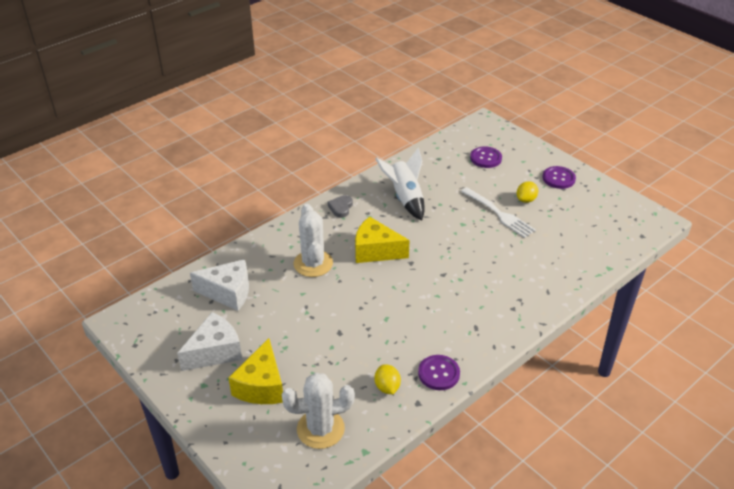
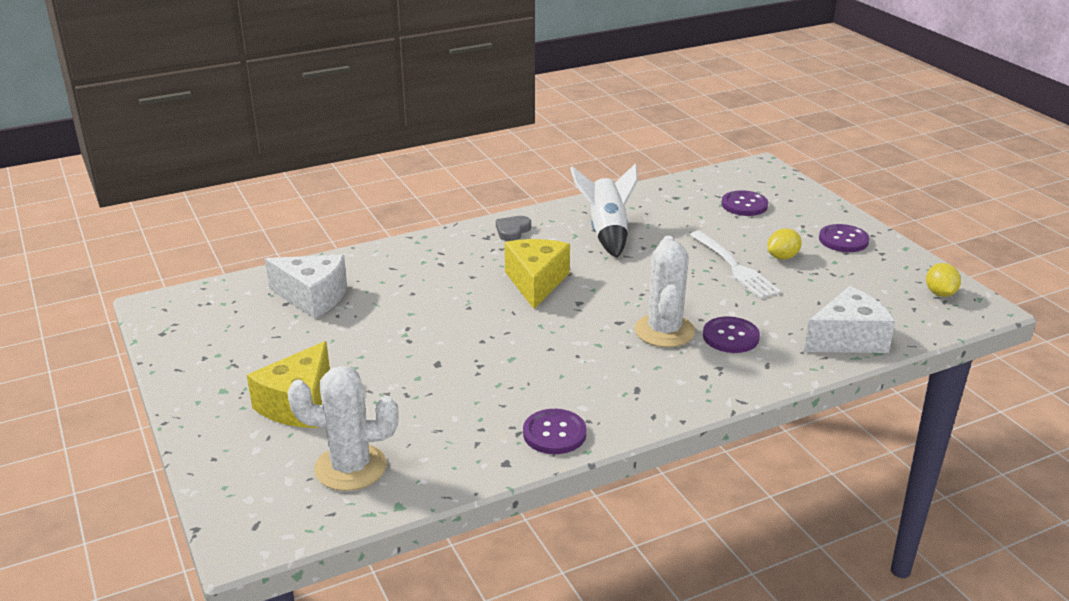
camera: 15 degrees right, 10 degrees down
white cheese [177,312,242,371] -> white cheese moved to [804,286,895,353]
white cactus [294,204,333,277] -> white cactus moved to [634,236,695,347]
yellow cheese [355,217,410,263] -> yellow cheese turned 60 degrees clockwise [505,239,570,309]
yellow lemon [374,364,401,394] -> yellow lemon moved to [926,263,961,297]
none -> purple button [703,317,760,353]

